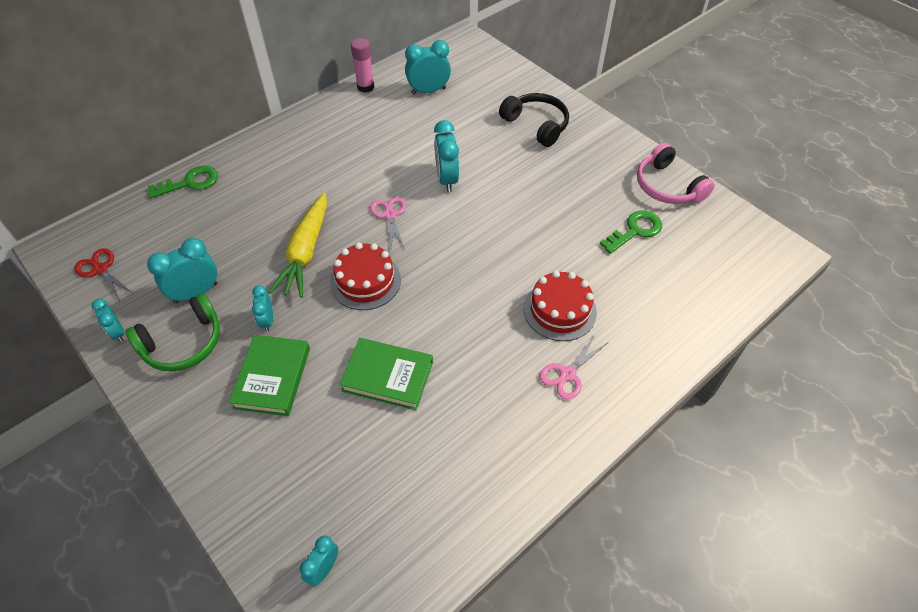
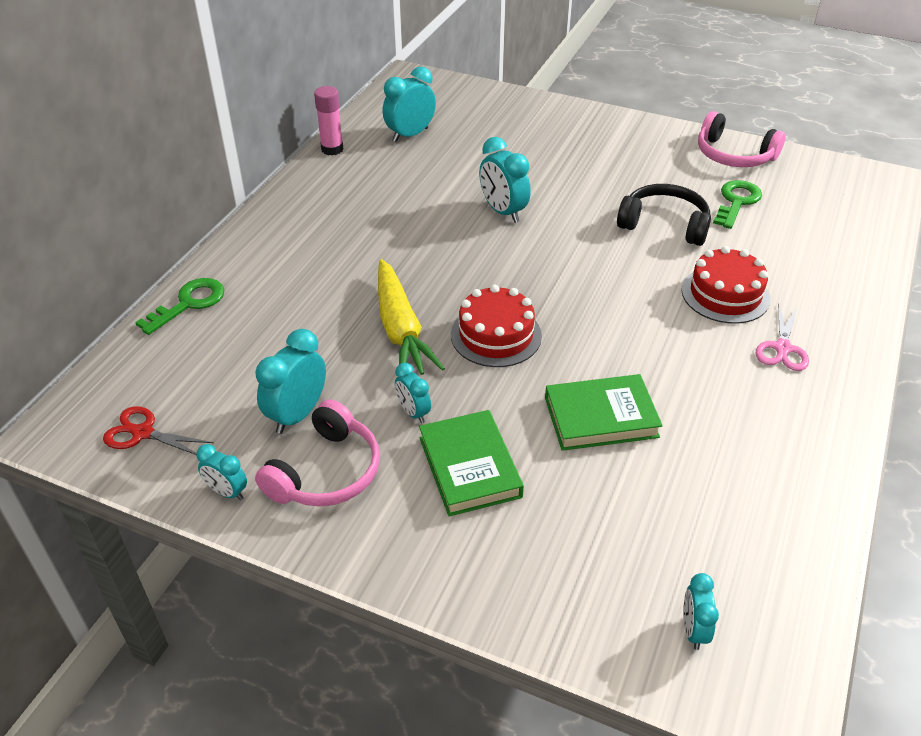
camera: 25 degrees left, 10 degrees down
green headphones [126,293,220,371] -> pink headphones [255,399,380,507]
pink scissors [370,197,406,249] -> none
black headphones [499,93,569,147] -> black headphones moved to [617,184,711,246]

